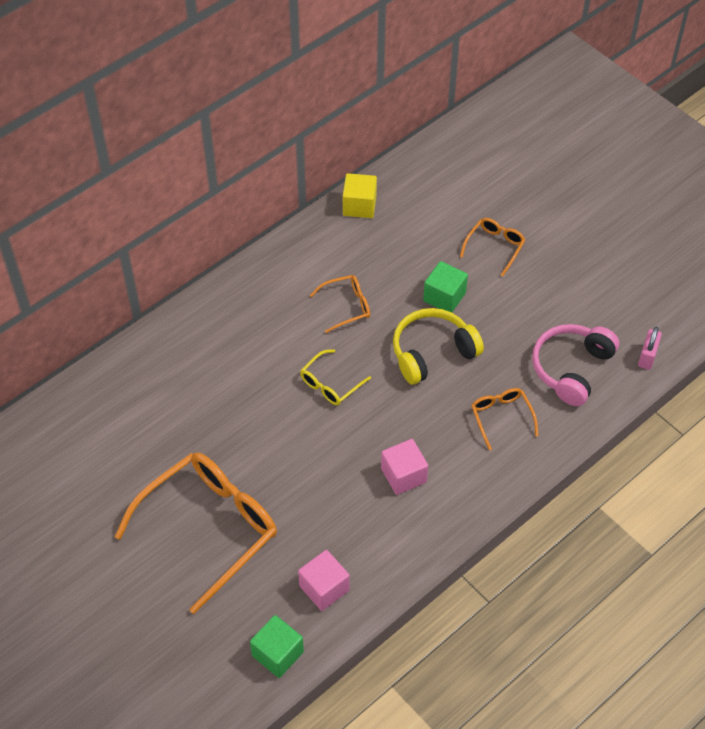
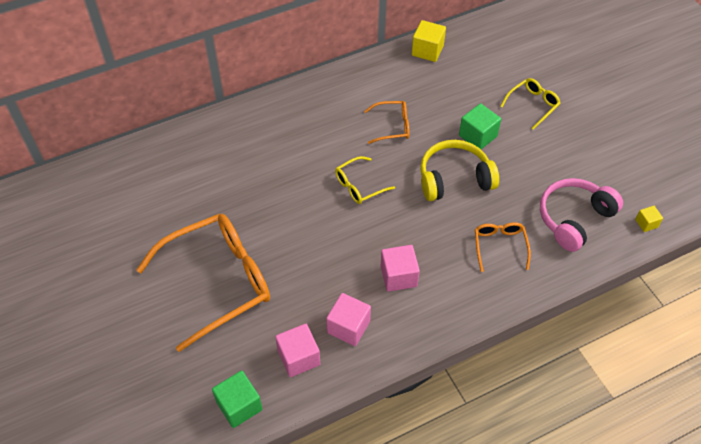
camera: 15 degrees right, 0 degrees up
orange glasses [460,218,525,277] -> yellow glasses [500,78,560,130]
pink padlock [638,327,662,370] -> yellow cube [635,206,663,232]
none -> pink cube [326,293,371,346]

